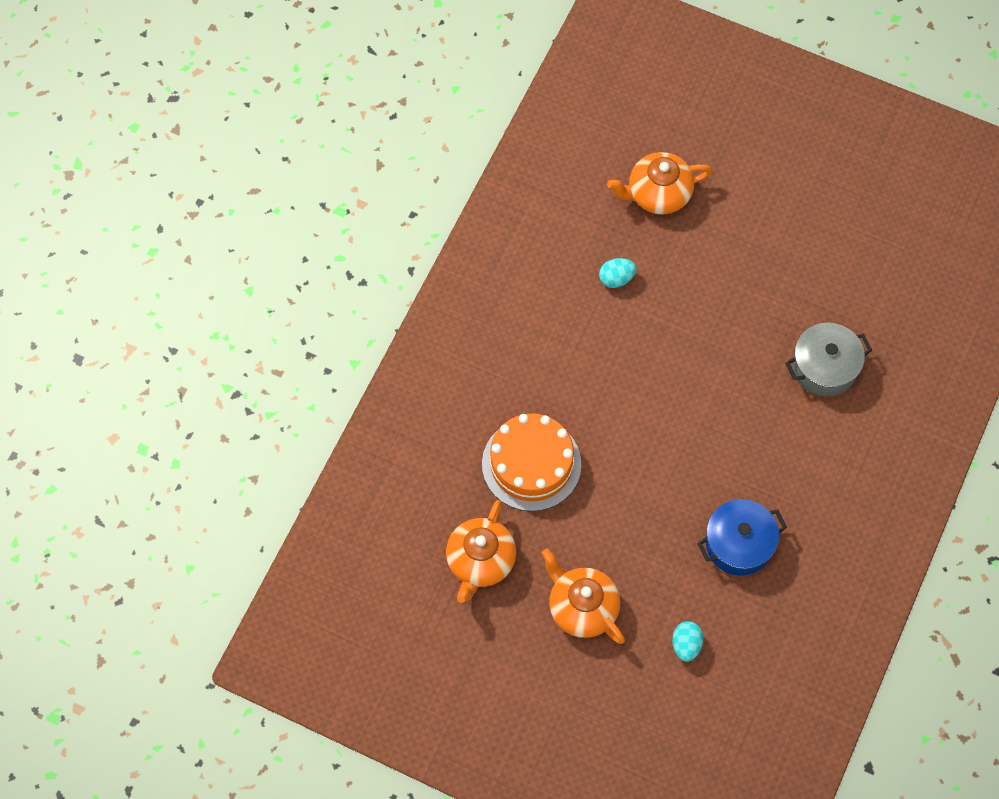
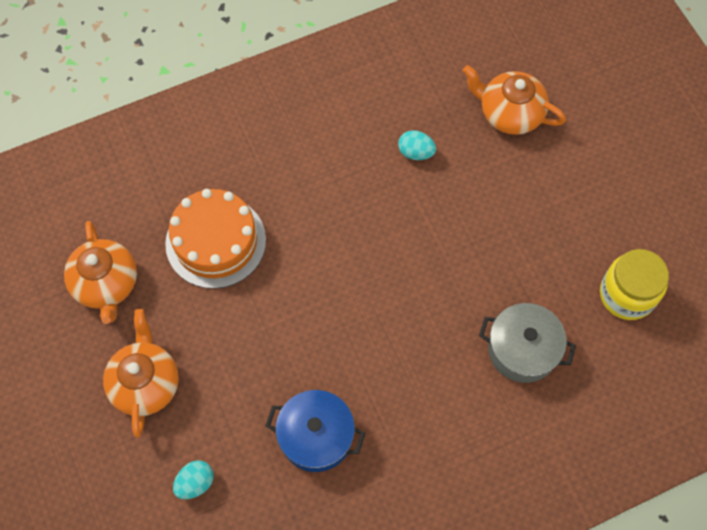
camera: 40 degrees right, 0 degrees up
orange teapot [446,500,516,603] -> orange teapot turned 75 degrees counterclockwise [64,221,137,324]
none -> yellow jar [600,249,669,320]

